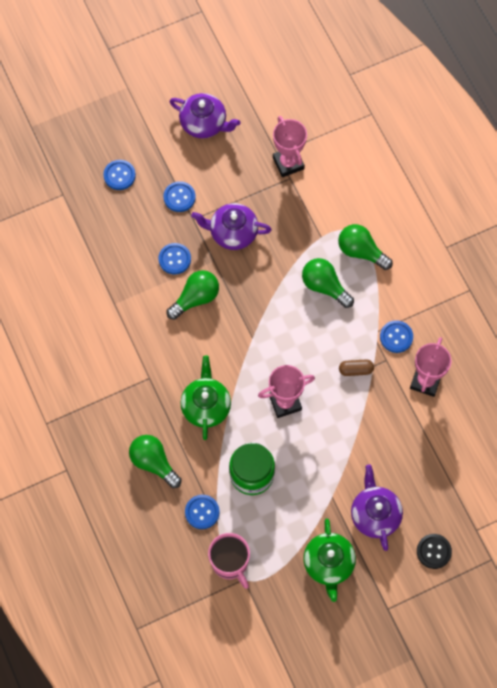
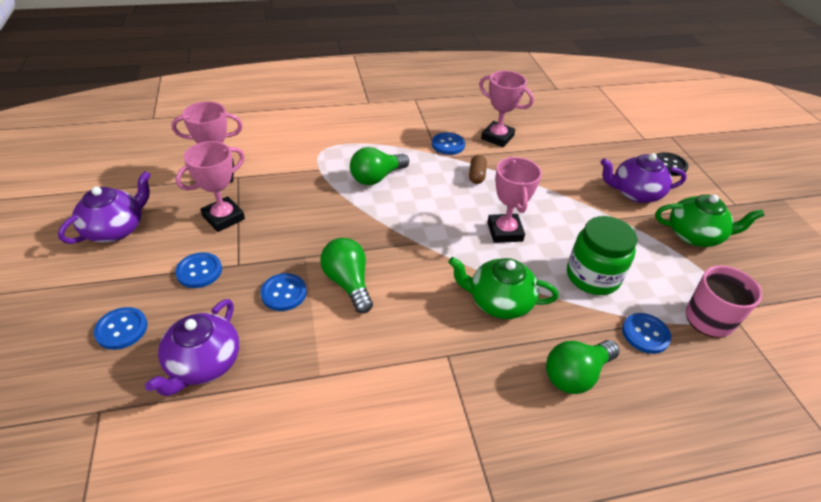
camera: 80 degrees left, 25 degrees down
purple teapot [191,203,272,250] -> purple teapot moved to [145,299,239,396]
green light bulb [338,224,393,270] -> none
none -> pink trophy [175,141,245,232]

